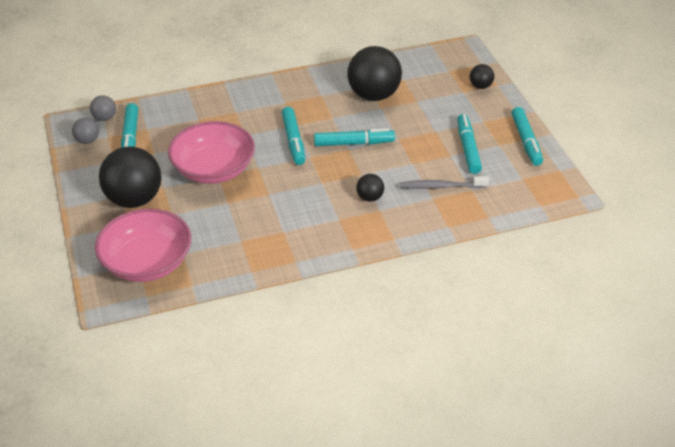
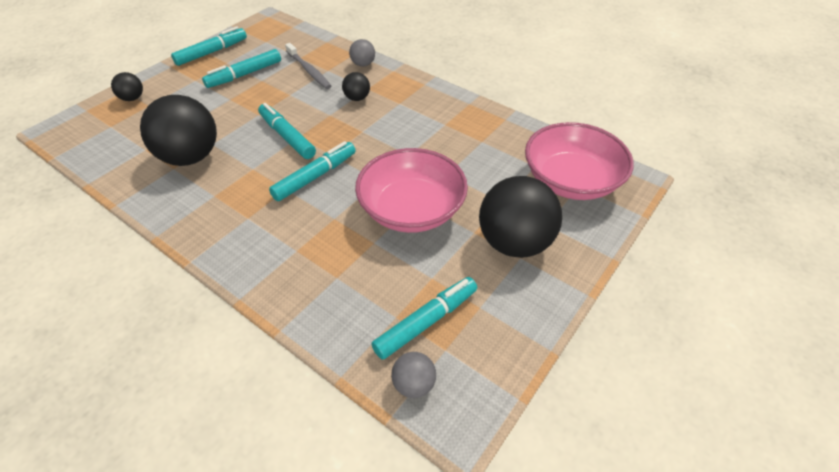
camera: 125 degrees left, 5 degrees up
grey ball [72,118,99,144] -> grey ball moved to [349,39,375,67]

